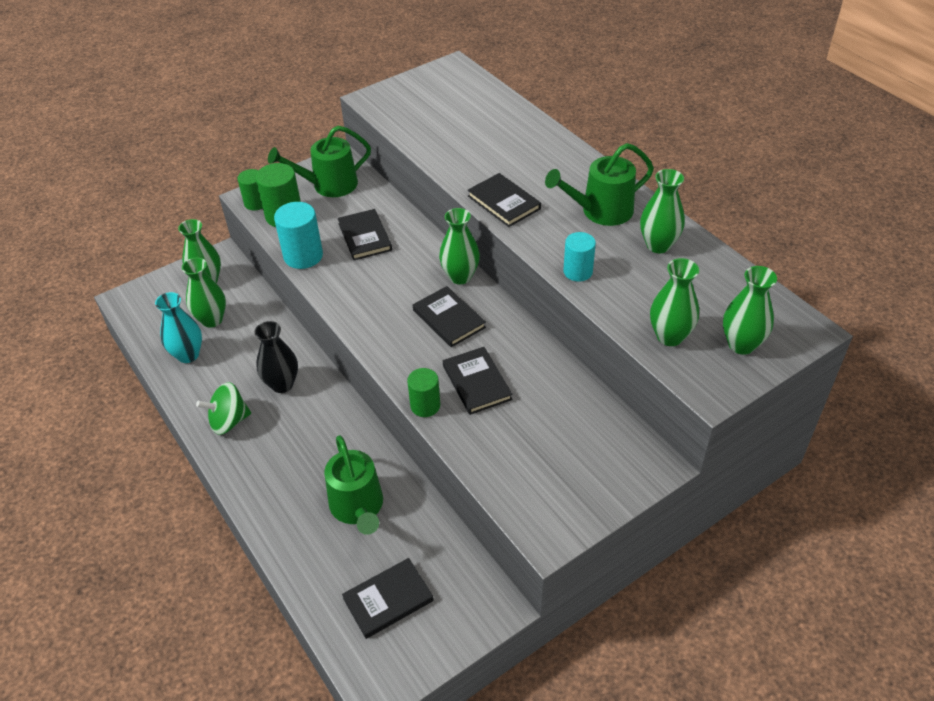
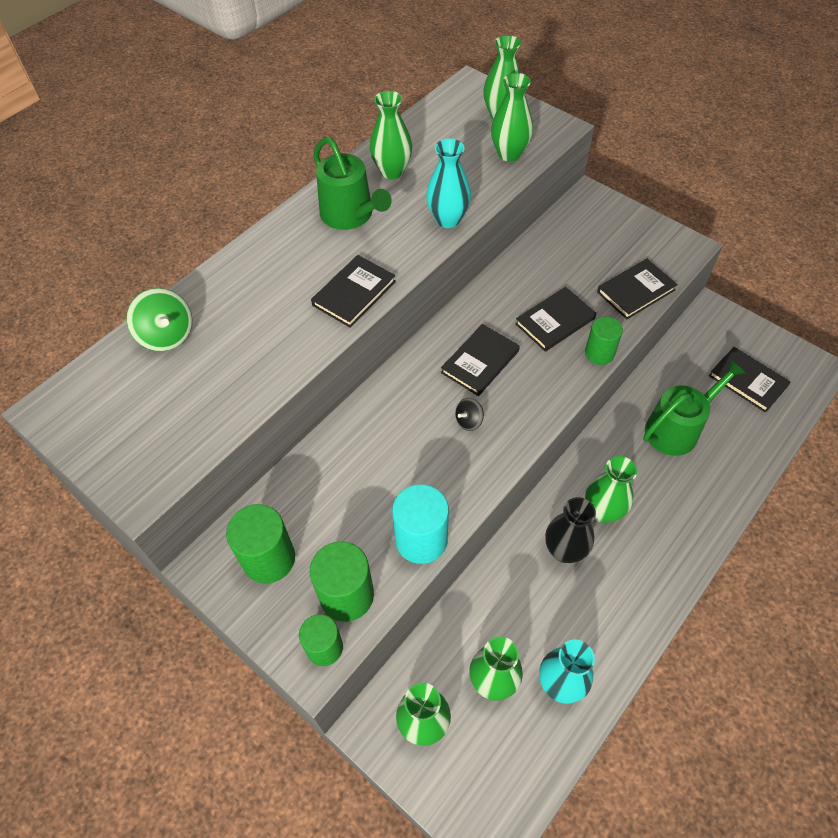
camera: 105 degrees left, 10 degrees up
green spinning top [196,382,251,435] -> green spinning top moved to [126,288,192,351]
green watering can [268,125,371,197] -> green cylinder [226,504,295,584]
black book [338,209,392,260] -> black book moved to [597,259,678,319]
green vase [439,208,480,284] -> green vase moved to [585,456,637,523]
turquoise cylinder [563,232,596,282] -> turquoise vase [426,138,471,228]
none -> black spinning top [455,398,484,431]

